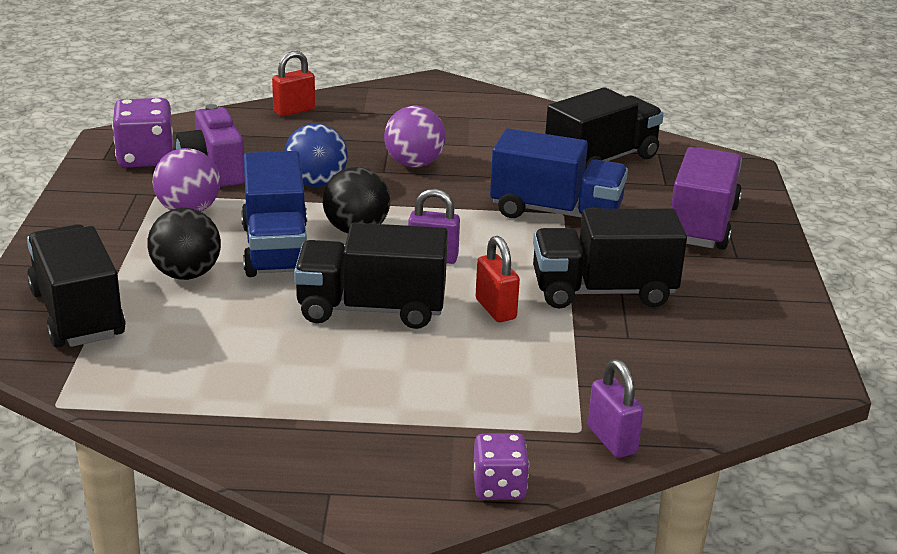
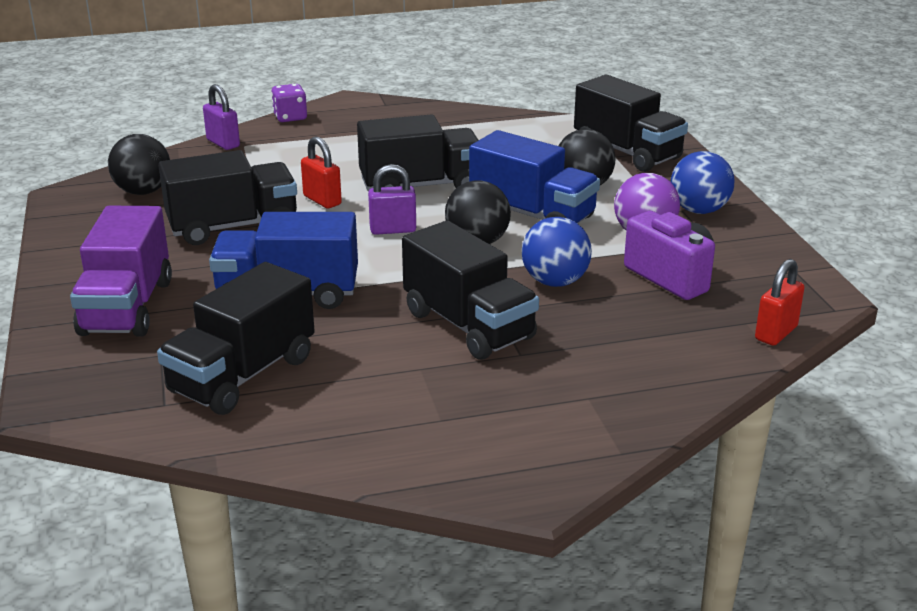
camera: 165 degrees right, 0 degrees up
purple dice [112,98,173,167] -> none
blue truck [241,151,307,277] -> blue truck turned 150 degrees clockwise [469,130,600,224]
red padlock [272,51,315,116] -> red padlock moved to [755,259,805,346]
purple ball [384,106,446,167] -> black truck [402,221,539,360]
none -> black ball [108,134,170,195]
none -> blue ball [671,151,734,214]

